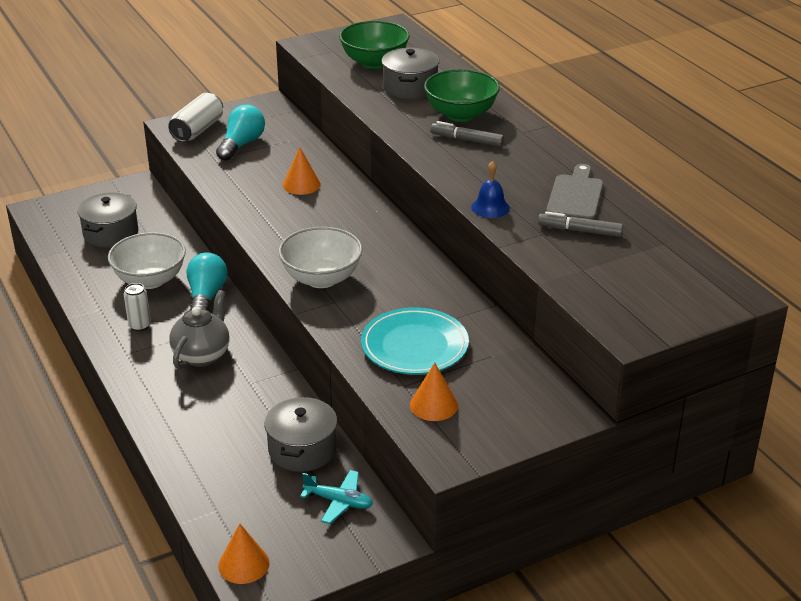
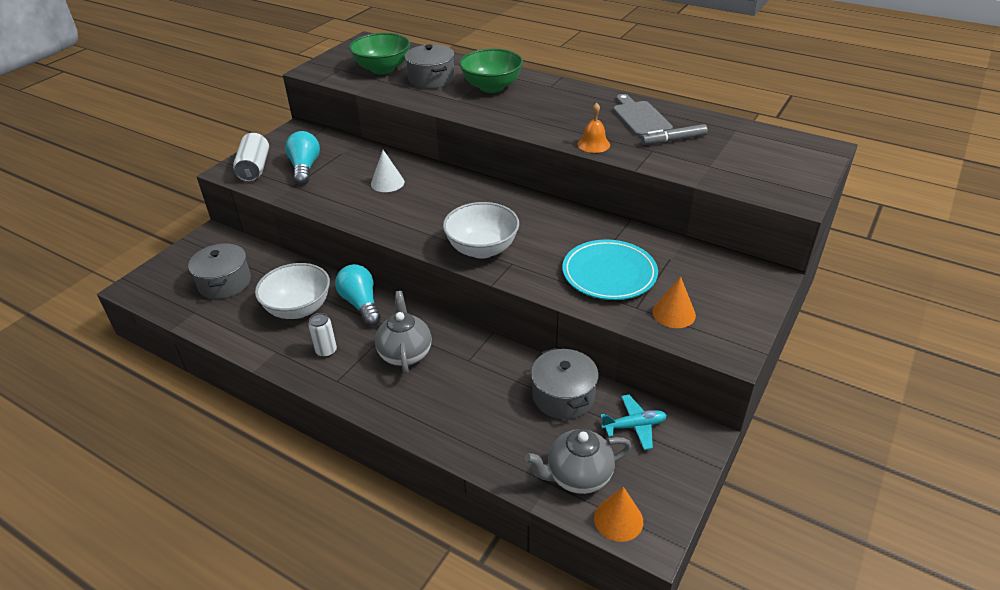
camera: 30 degrees left, 5 degrees up
orange cone [283,147,321,195] -> white cone [371,150,405,192]
grey marker [431,121,504,147] -> none
blue bell [471,161,510,218] -> orange bell [577,103,610,153]
none -> grey teapot [525,429,632,494]

